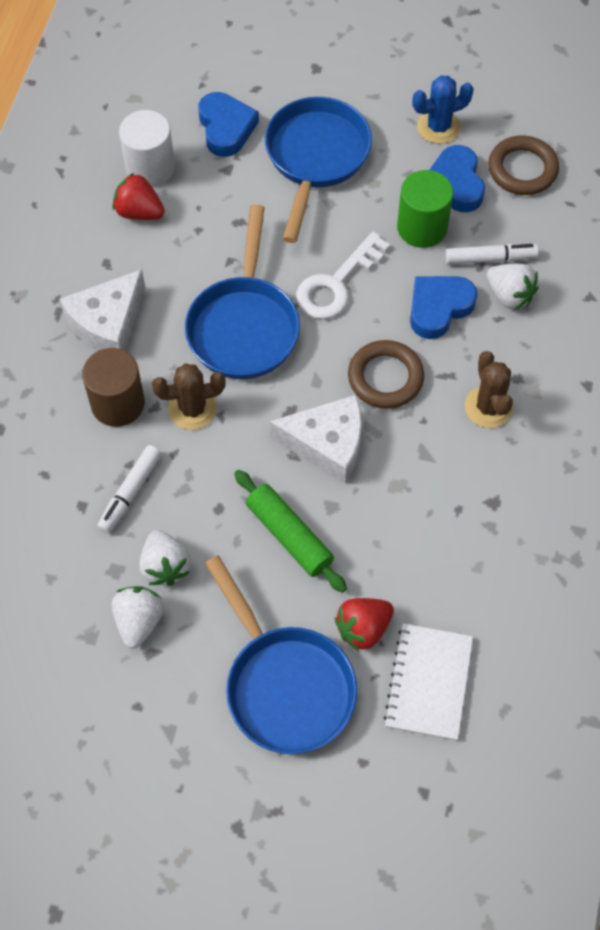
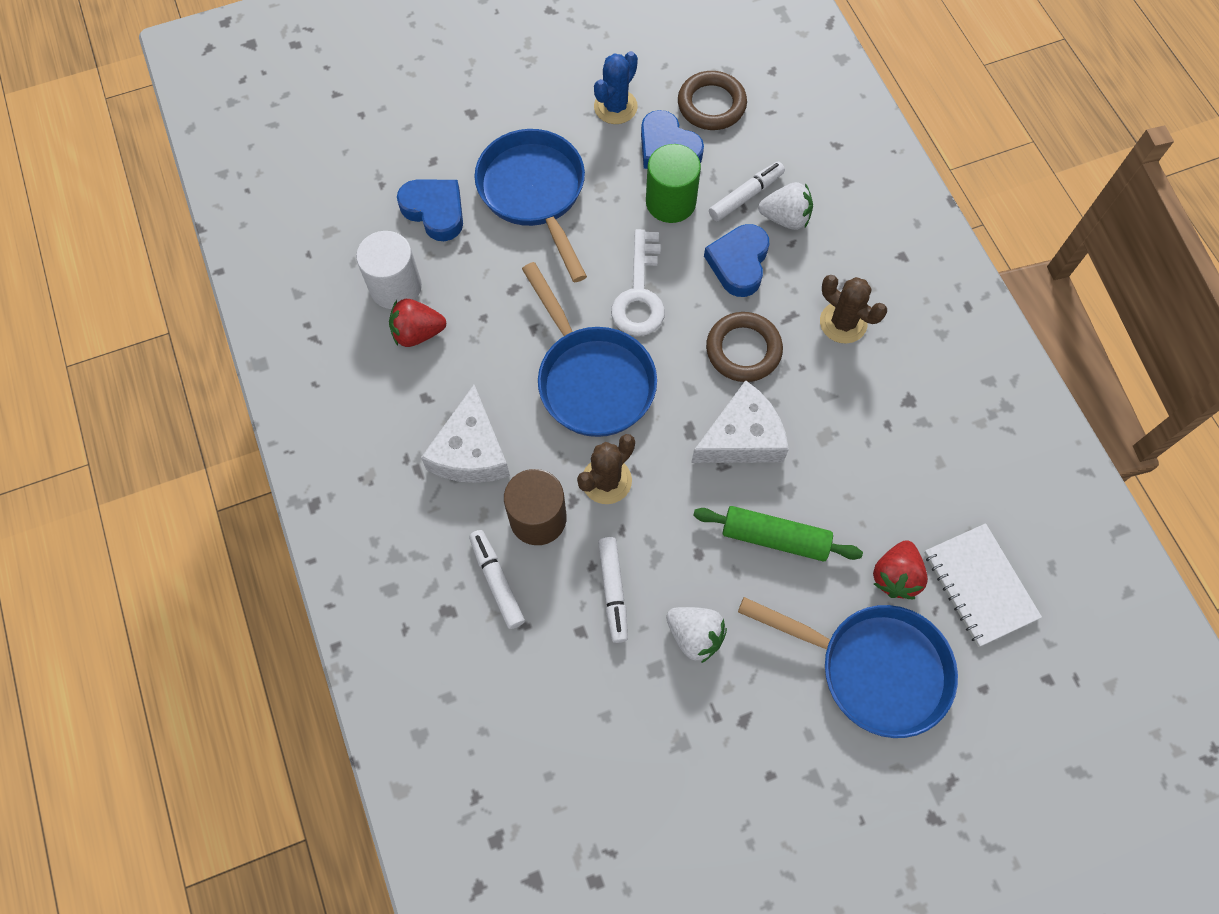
camera: 35 degrees left, 5 degrees up
white strawberry [112,586,164,648] -> none
none -> white marker [469,530,525,629]

